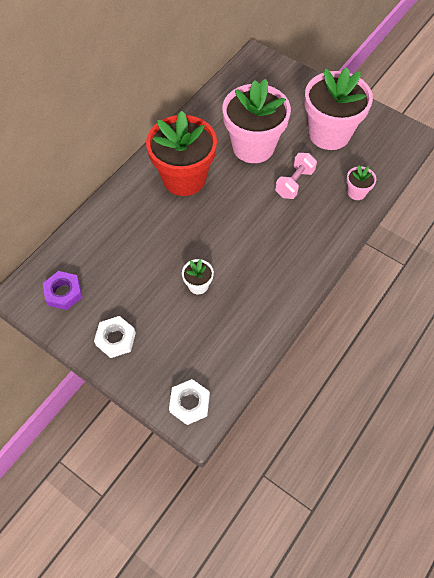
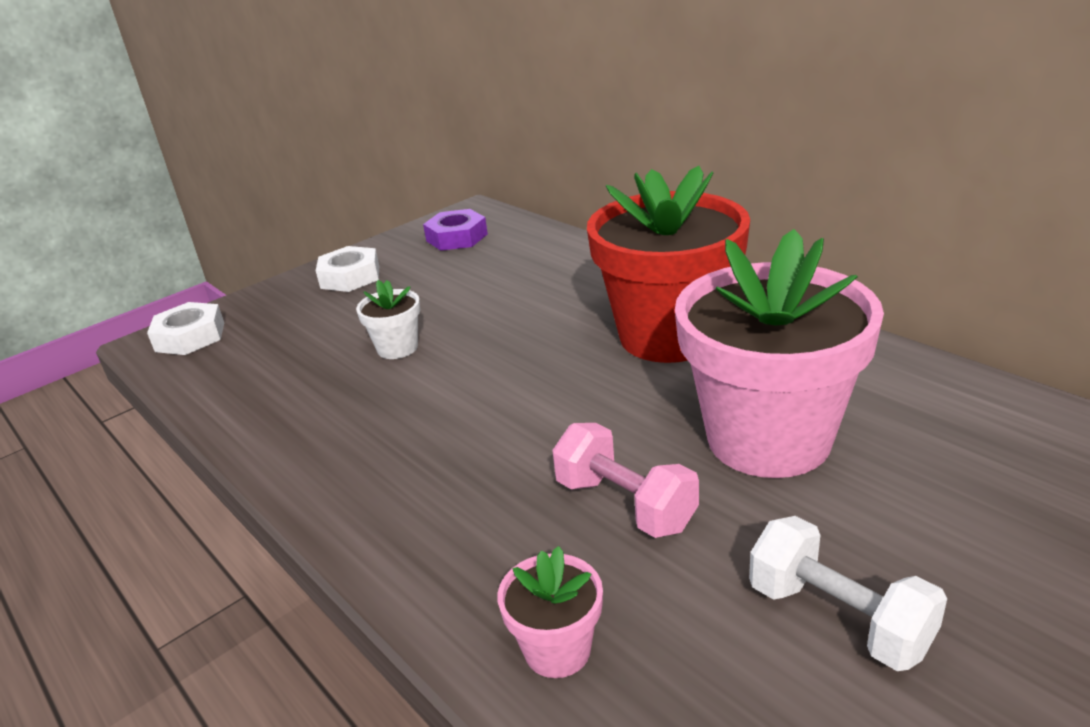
camera: 105 degrees right, 30 degrees down
pink flower pot [304,67,373,150] -> white dumbbell [749,516,947,671]

